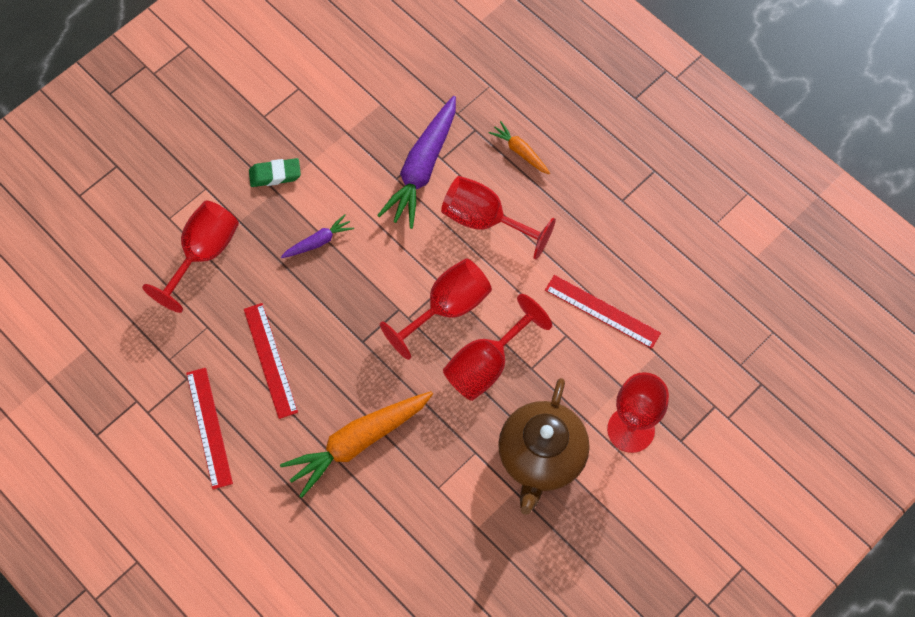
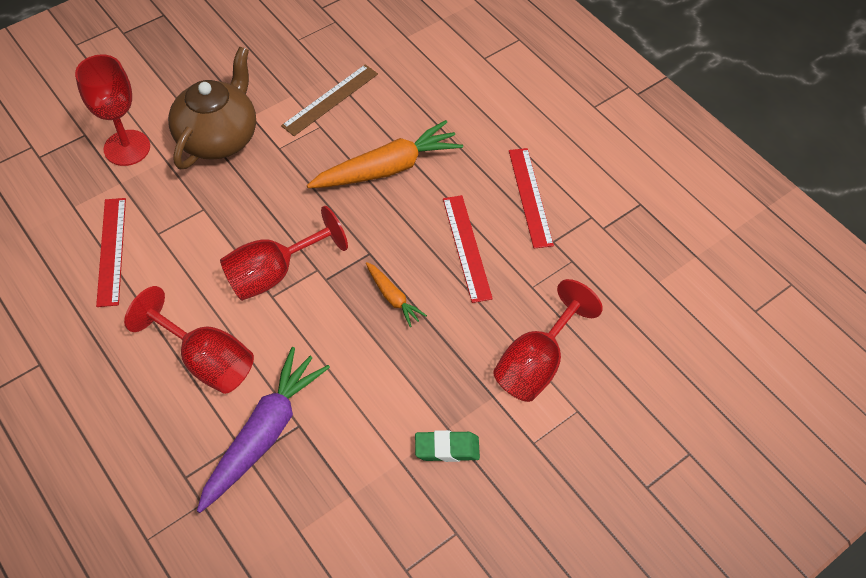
camera: 175 degrees left, 10 degrees down
purple carrot [281,214,354,258] -> none
red goblet [443,294,552,401] -> none
orange carrot [489,121,550,174] -> orange carrot moved to [366,262,427,327]
red ruler [545,275,661,349] -> red ruler turned 45 degrees clockwise [96,198,126,307]
none -> brown ruler [281,64,378,136]

